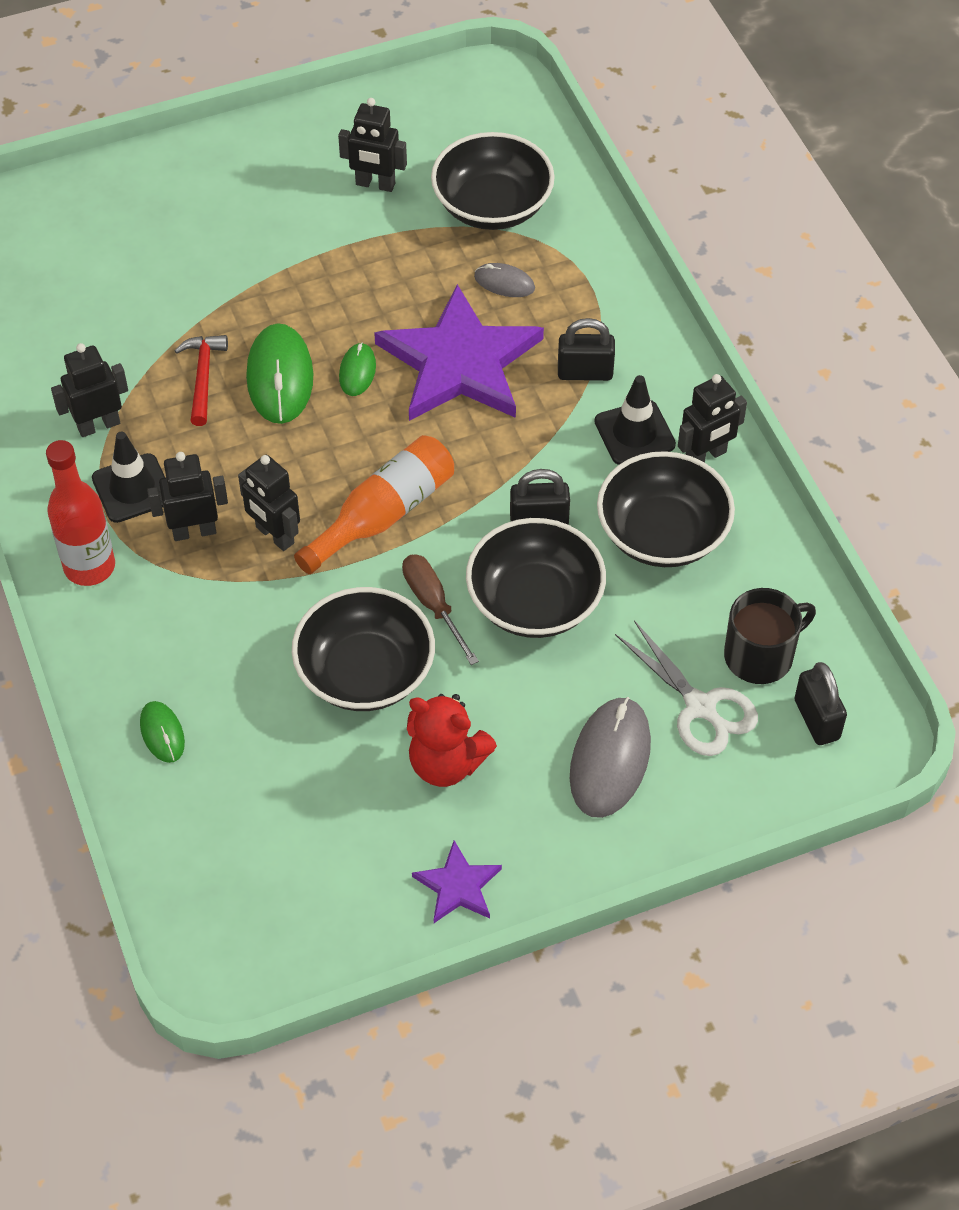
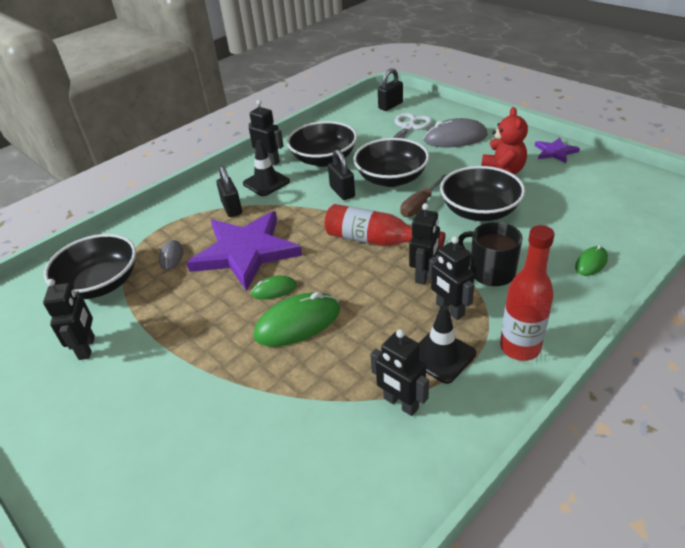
camera: 110 degrees left, 15 degrees down
red hammer [174,335,228,426] -> none
orange bottle [294,435,454,574] -> red bottle [325,204,446,248]
black mug [724,588,816,684] -> black mug moved to [458,222,523,286]

